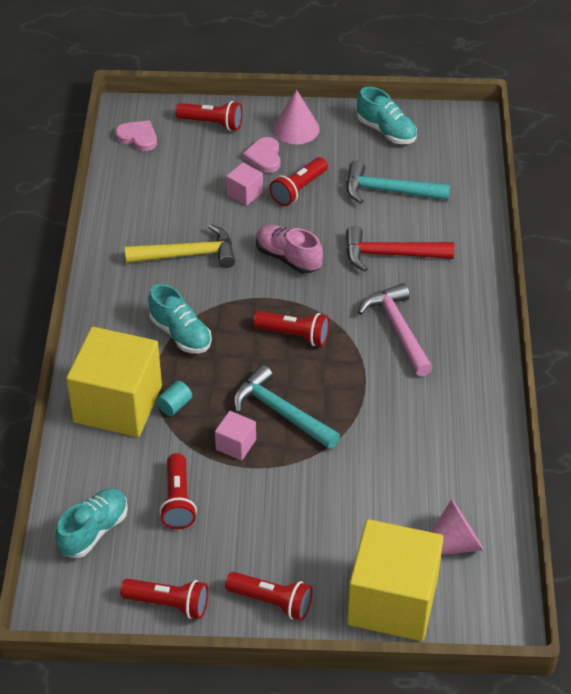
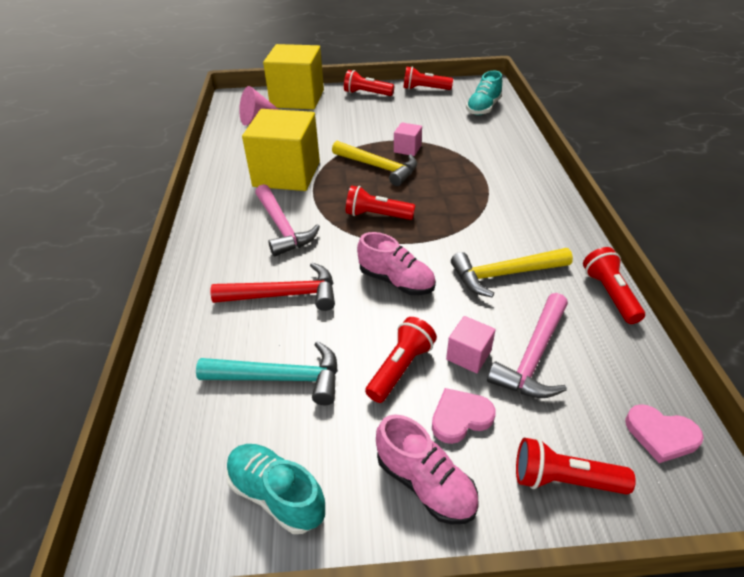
camera: 175 degrees right, 5 degrees down
yellow cube [66,327,162,437] -> yellow cube moved to [242,109,320,191]
turquoise shoe [148,284,212,353] -> none
turquoise cylinder [156,381,192,416] -> none
red flashlight [159,453,197,529] -> red flashlight moved to [583,247,645,324]
turquoise hammer [233,365,340,449] -> yellow hammer [332,141,417,186]
pink heart [242,137,280,173] -> pink heart turned 105 degrees counterclockwise [432,388,496,444]
pink cone [273,90,320,144] -> pink shoe [376,414,479,524]
none -> pink hammer [487,293,568,398]

